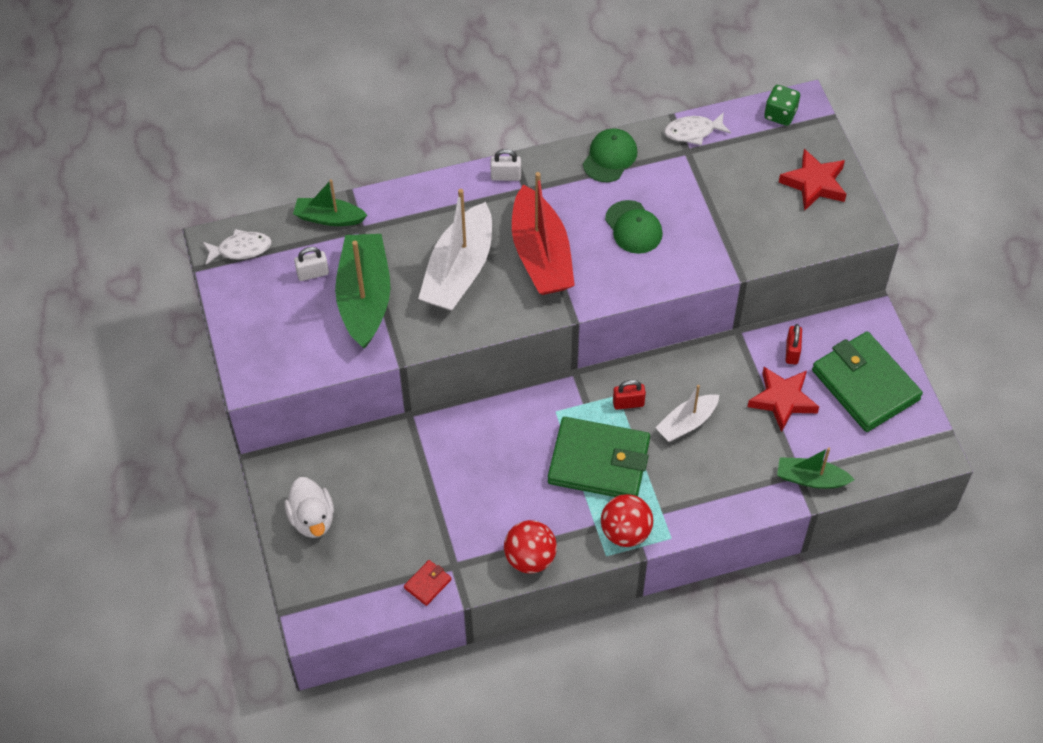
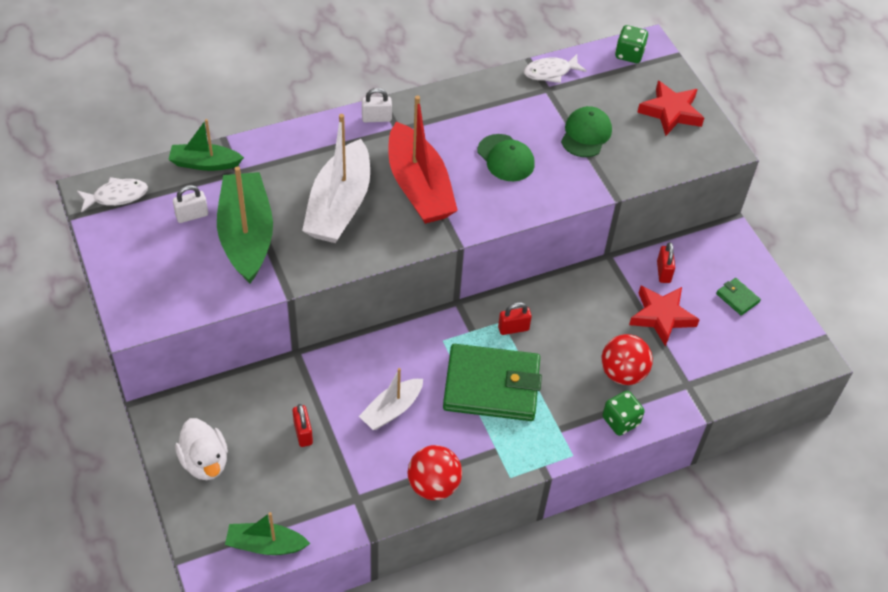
camera: 10 degrees left, 5 degrees down
red wallet [404,560,452,606] -> none
green cap [583,129,637,182] -> green cap moved to [561,106,612,157]
red ball [601,494,653,547] -> red ball moved to [601,334,653,385]
white boat [655,385,719,442] -> white boat moved to [359,368,423,430]
green boat [777,448,855,489] -> green boat moved to [225,512,310,555]
green wallet [812,332,923,432] -> green wallet [716,278,761,316], size x0.41
none -> red padlock [292,404,313,447]
none -> green dice [602,391,645,436]

